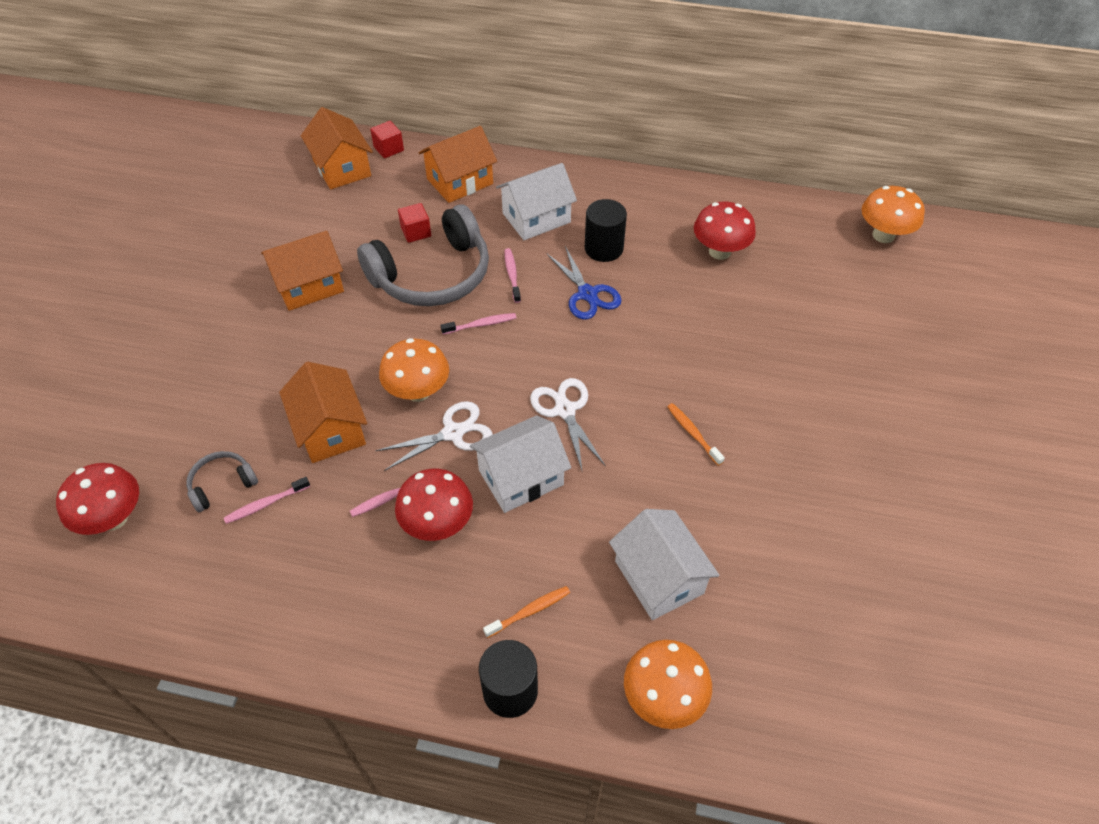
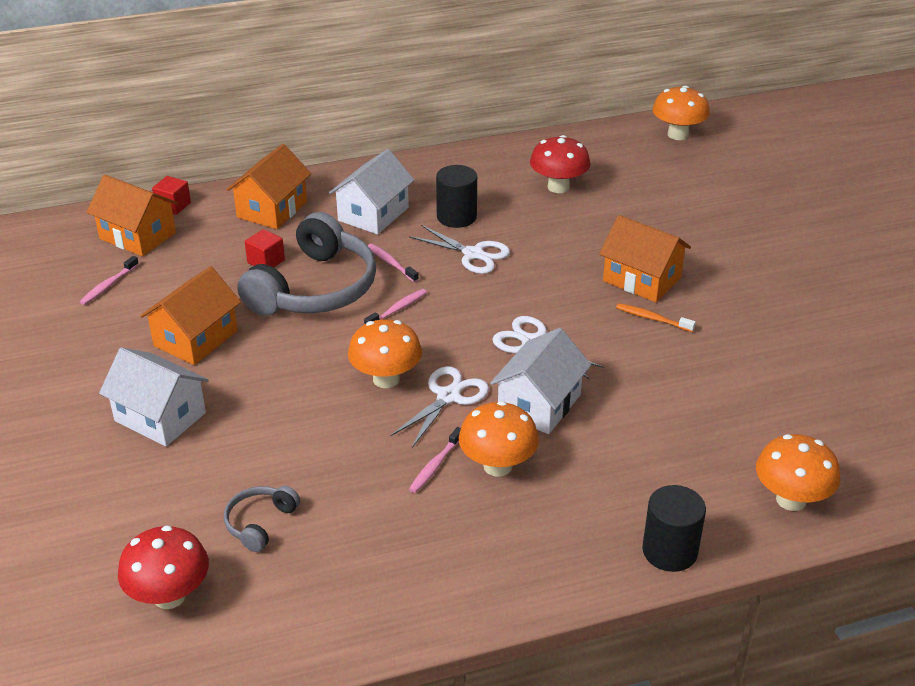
camera: 30 degrees left, 15 degrees down
pink toothbrush [224,477,310,524] -> pink toothbrush moved to [80,256,139,305]
orange house [279,362,367,463] -> orange house moved to [599,215,691,302]
red mushroom [395,468,473,541] -> orange mushroom [458,401,539,477]
orange toothbrush [483,586,570,638] -> none
blue scissors [547,246,622,320] -> white scissors [409,225,510,274]
white house [609,509,720,620] -> white house moved to [99,347,209,446]

